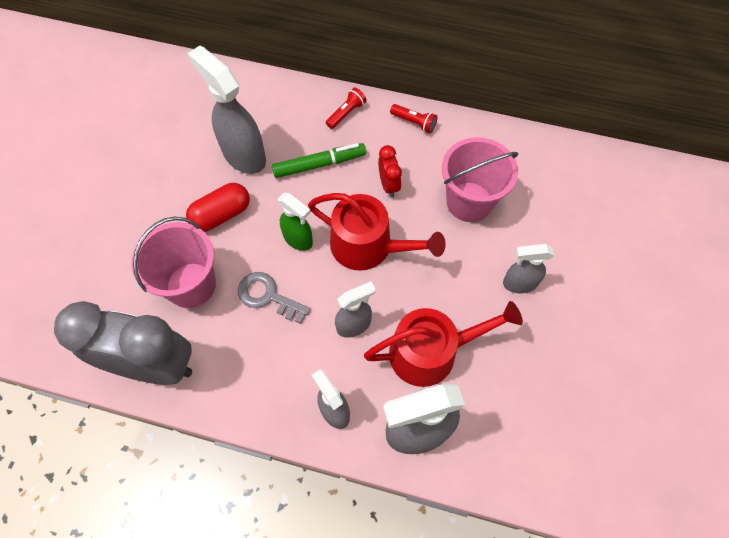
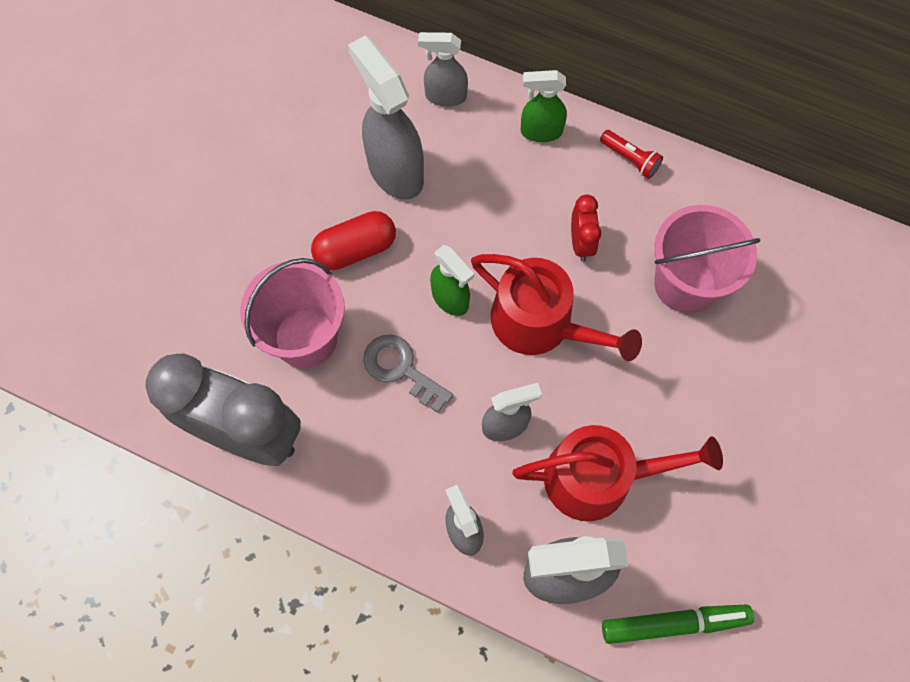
camera: 10 degrees right, 5 degrees up
green marker [272,143,366,178] -> green marker moved to [602,605,754,644]
red flashlight [326,87,367,129] -> green spray bottle [521,70,567,142]
grey spray bottle [503,244,554,293] -> grey spray bottle moved to [418,32,468,107]

